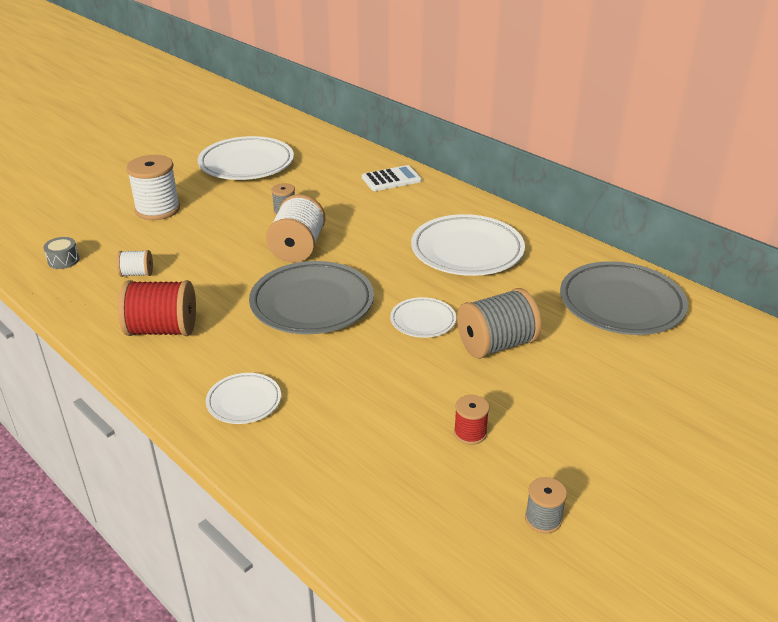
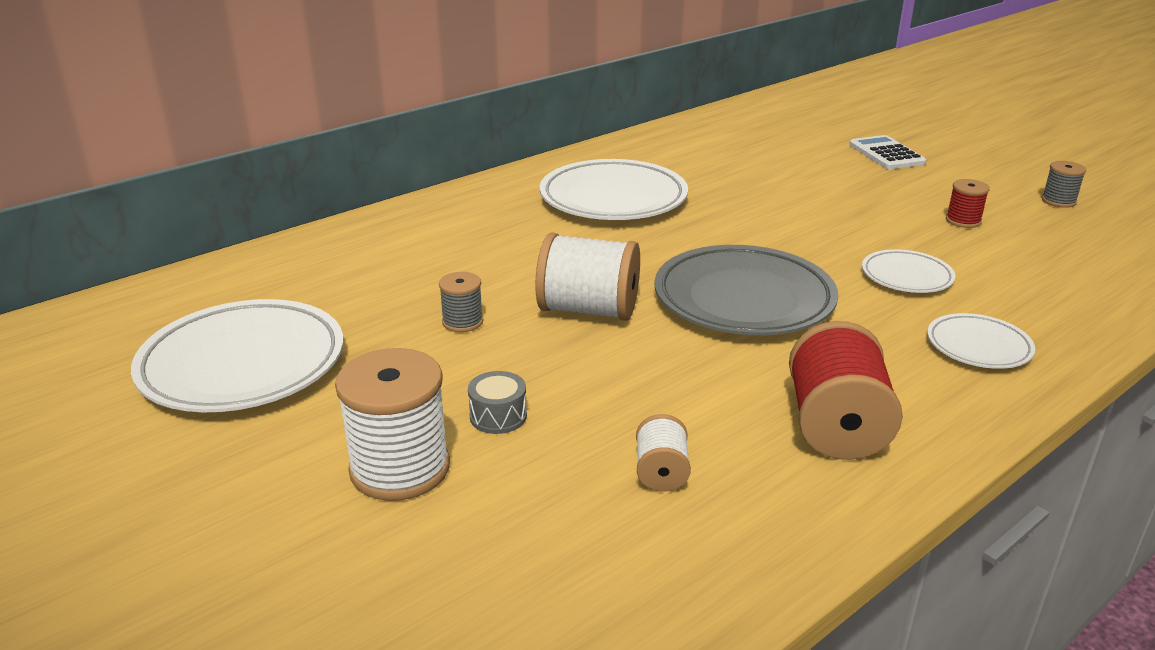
camera: 85 degrees left, 5 degrees down
grey drum [43,237,79,269] -> grey drum moved to [468,371,527,434]
white calculator [362,165,422,191] -> white calculator moved to [849,135,926,169]
white plate [390,297,456,338] -> white plate moved to [862,249,955,293]
grey spool [457,288,541,359] -> none
grey plate [560,261,688,335] -> none

